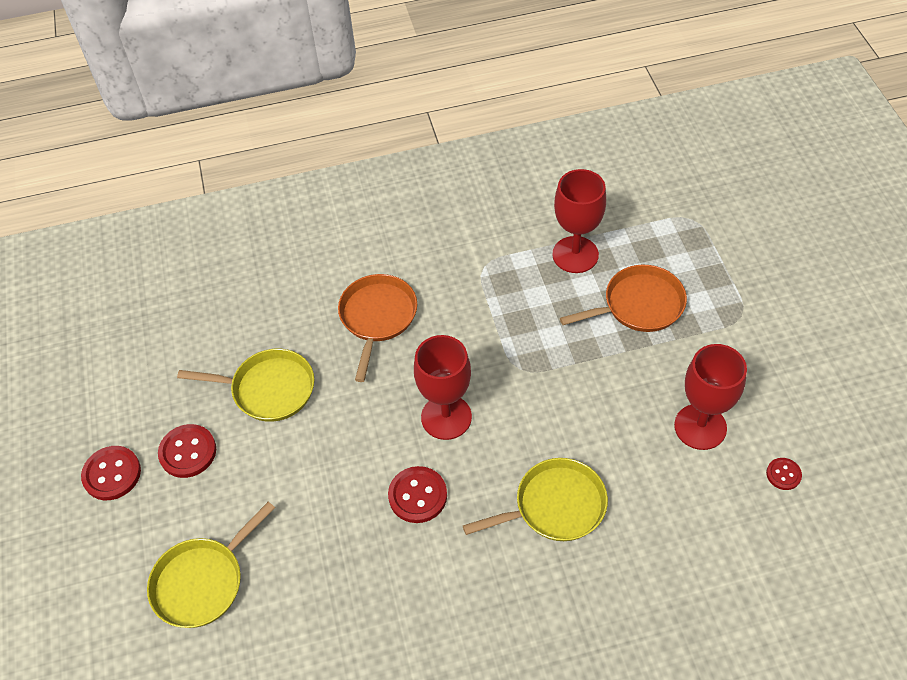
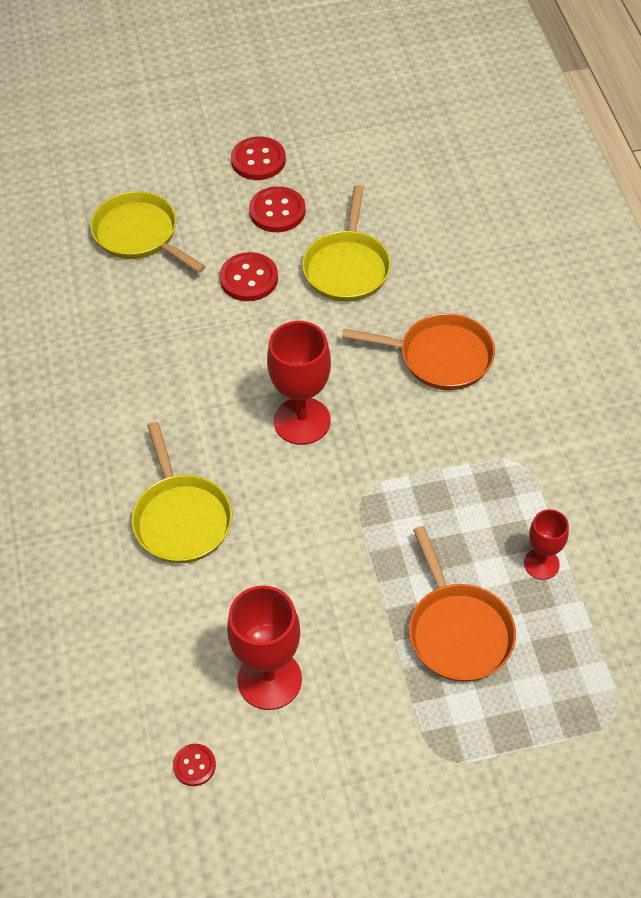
camera: 90 degrees right, 0 degrees up
red button [388,466,447,523] -> red button moved to [219,252,278,301]
red goblet [552,169,606,273] -> red goblet [524,509,569,580], size x0.58

